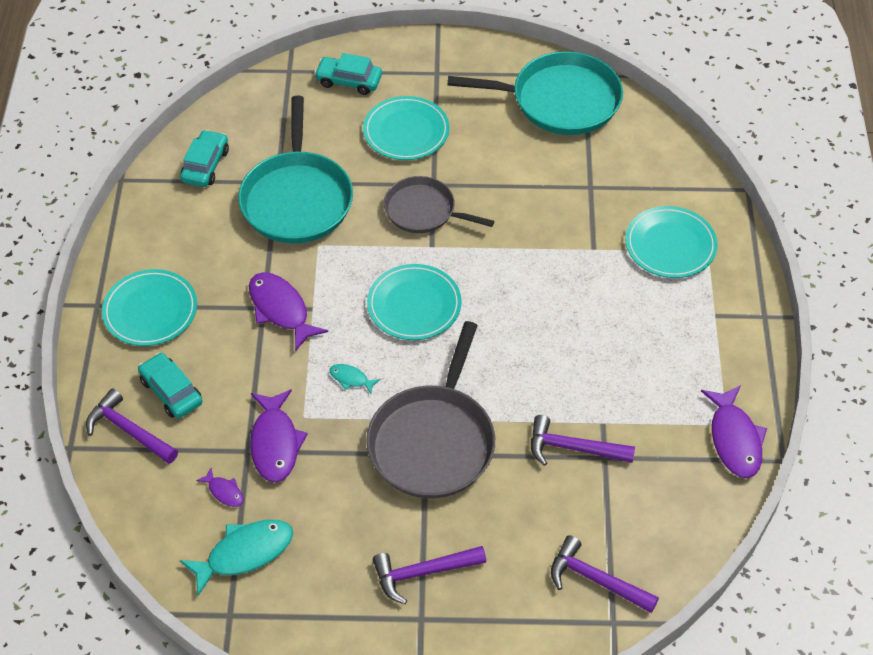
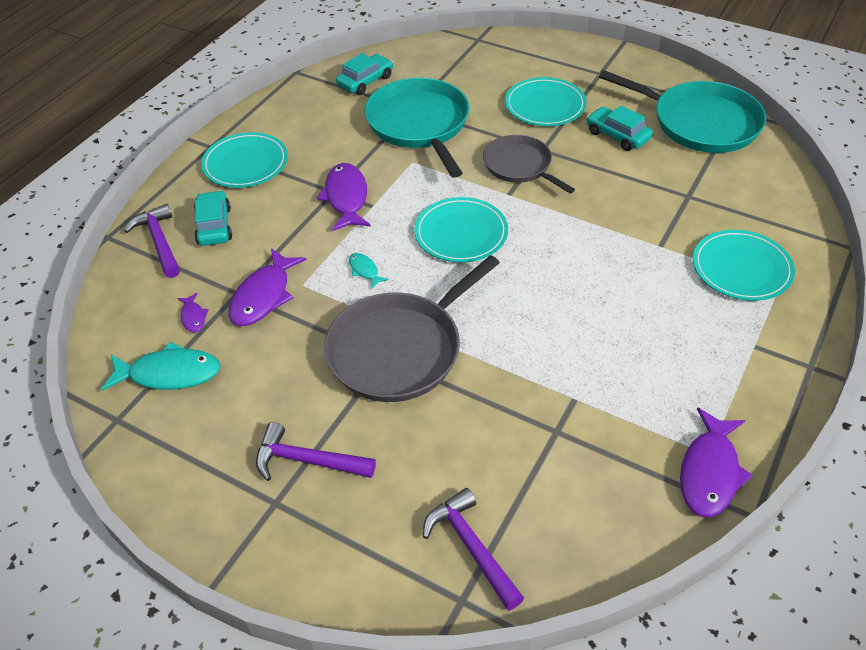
camera: 30 degrees right, 5 degrees down
turquoise pan [238,96,353,244] -> turquoise pan turned 135 degrees clockwise [365,78,470,178]
turquoise car [314,53,382,95] -> turquoise car moved to [587,106,653,151]
purple hammer [531,415,635,466] -> none

